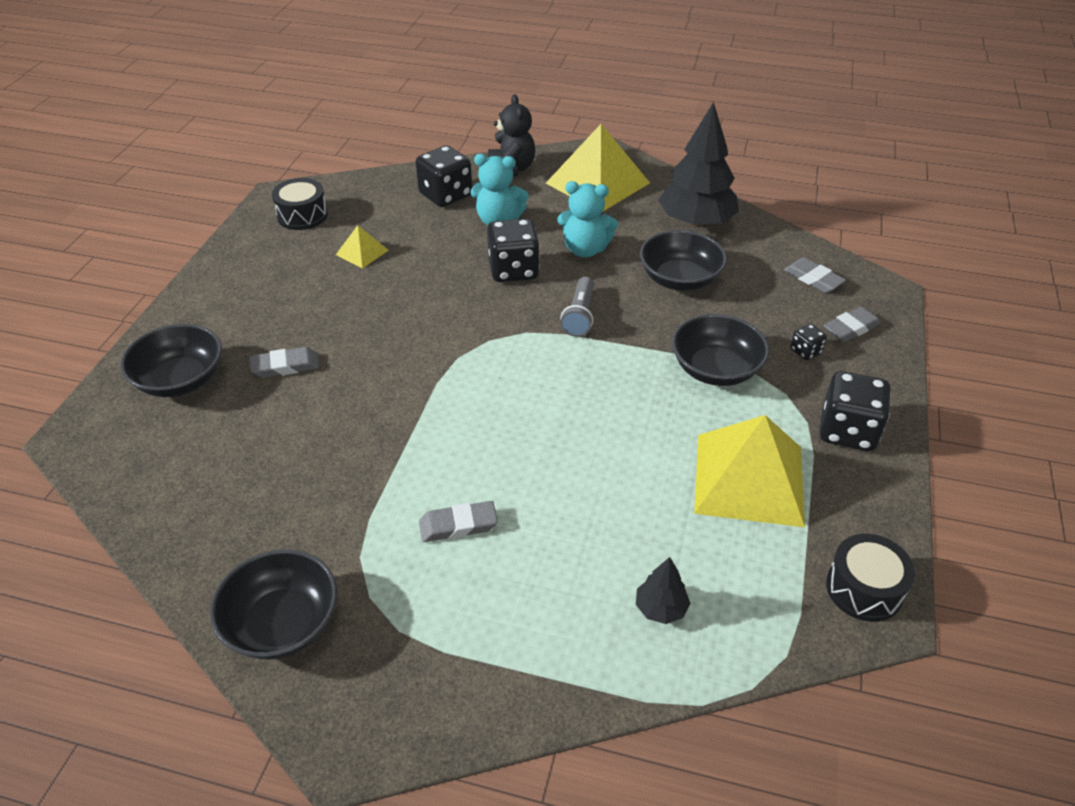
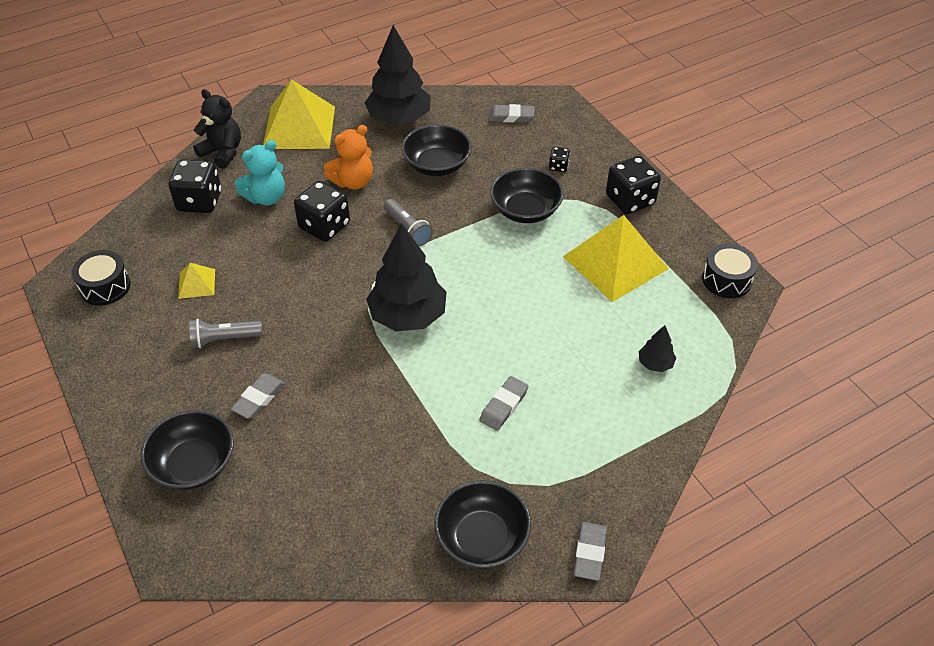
camera: 45 degrees left, 5 degrees up
turquoise teddy bear [557,181,618,257] -> orange teddy bear [324,125,373,189]
grey eraser [823,307,881,342] -> grey eraser moved to [574,522,607,581]
none -> grey flashlight [189,319,262,348]
none -> black tree [366,223,447,332]

